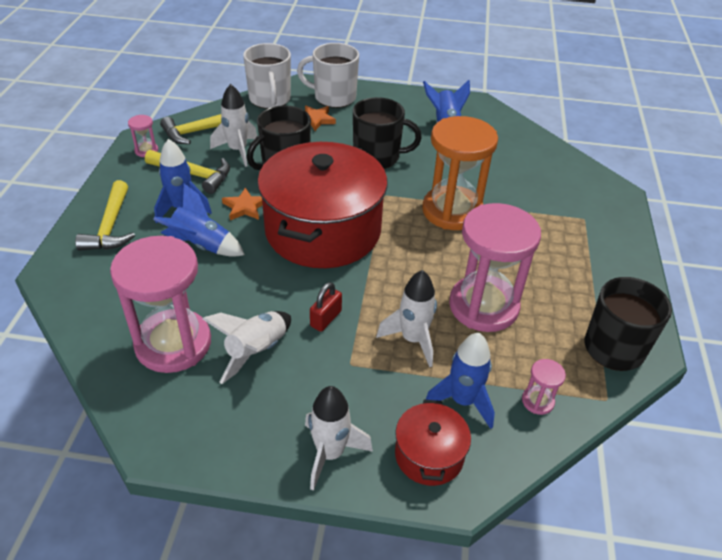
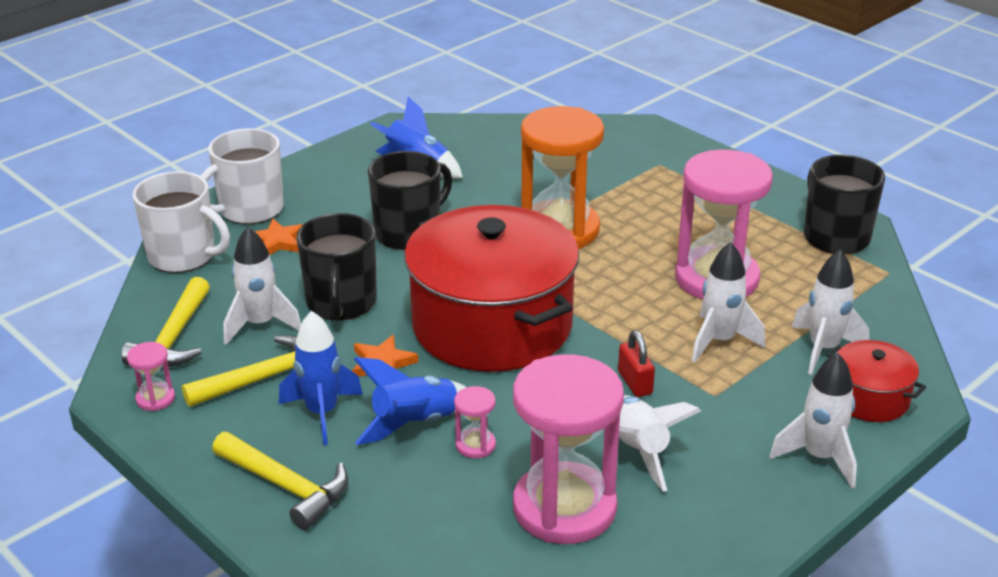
camera: 50 degrees left, 10 degrees down
blue rocket [425,333,495,429] -> white rocket [792,250,870,375]
pink hourglass [522,359,566,415] -> pink hourglass moved to [454,386,496,458]

